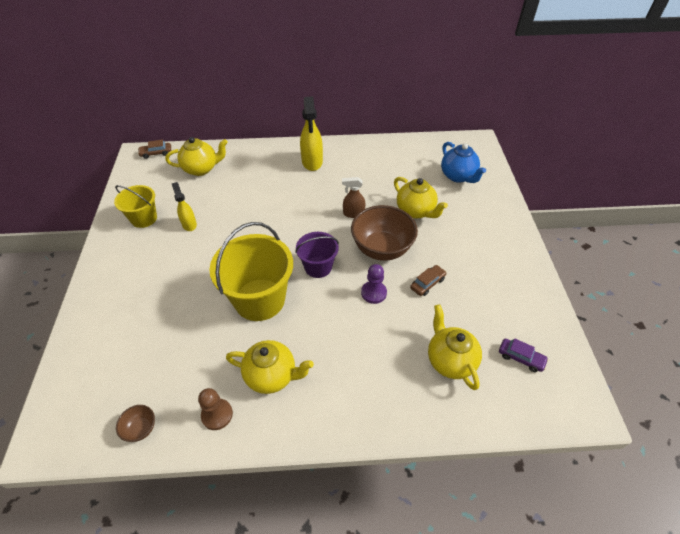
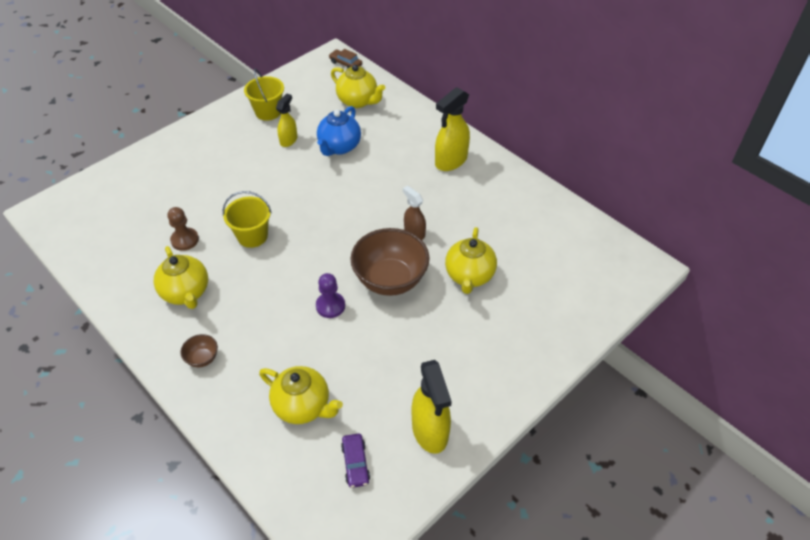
camera: 50 degrees right, 0 degrees up
brown bowl [116,405,155,442] -> brown bowl moved to [181,334,218,367]
brown pawn [198,388,233,430] -> brown pawn moved to [168,207,199,251]
yellow bucket [209,222,293,321] -> yellow bucket [223,191,272,248], size x0.57
purple bucket [295,232,339,278] -> none
brown car [410,265,447,296] -> none
yellow teapot [428,304,482,390] -> yellow teapot turned 90 degrees clockwise [259,366,343,424]
blue teapot [441,142,486,183] -> blue teapot moved to [317,106,361,156]
none -> yellow spray bottle [411,360,452,454]

